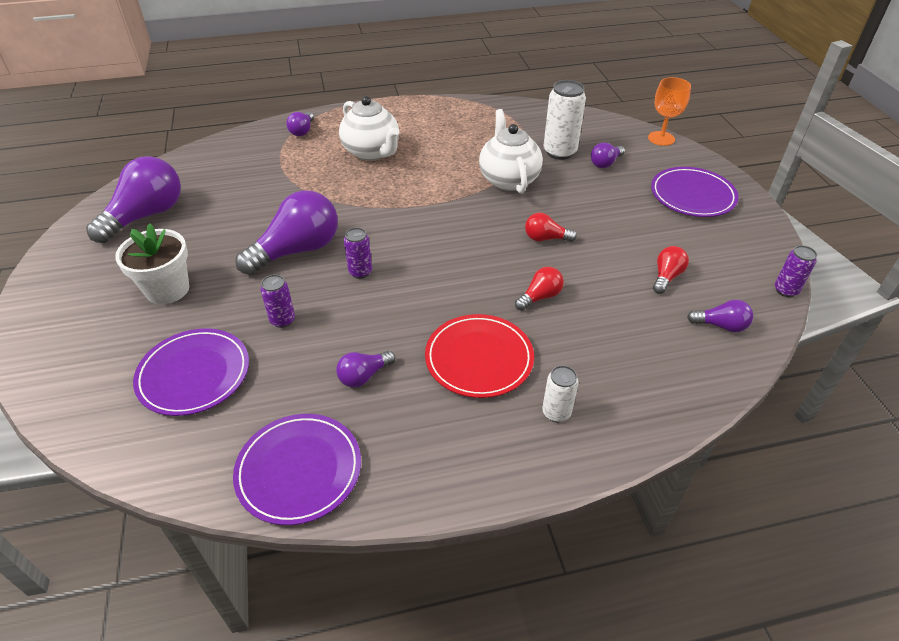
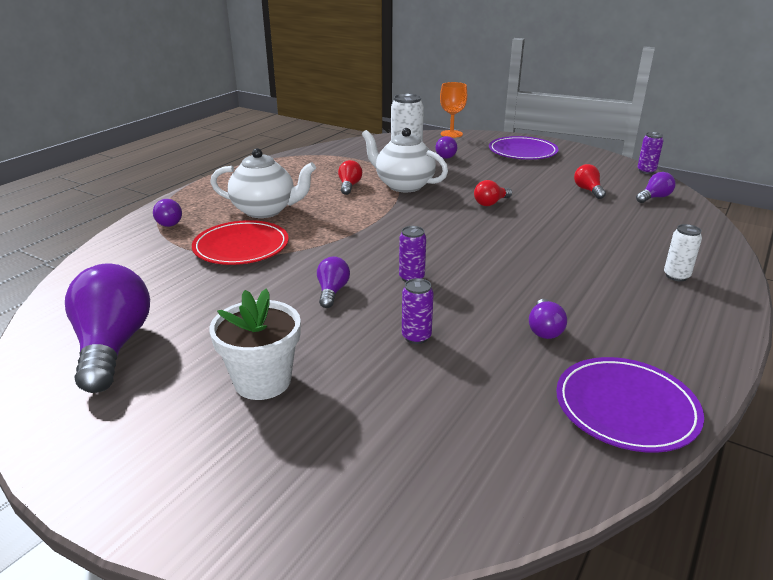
camera: 45 degrees left, 15 degrees down
purple plate [133,328,249,416] -> none
purple light bulb [236,191,338,275] -> purple light bulb [317,257,350,308], size x0.49
red plate [425,314,534,398] -> red plate moved to [192,220,289,265]
red light bulb [515,267,564,311] -> red light bulb moved to [338,160,362,195]

